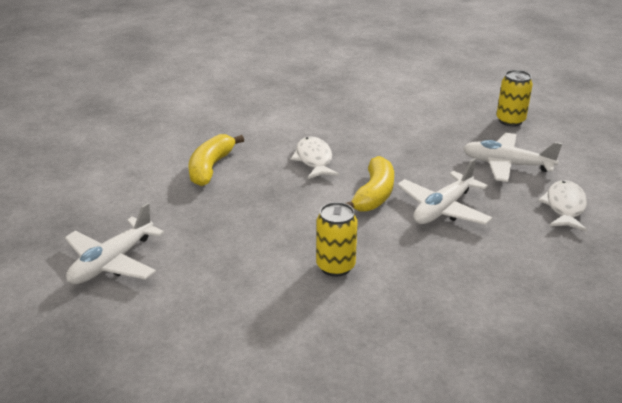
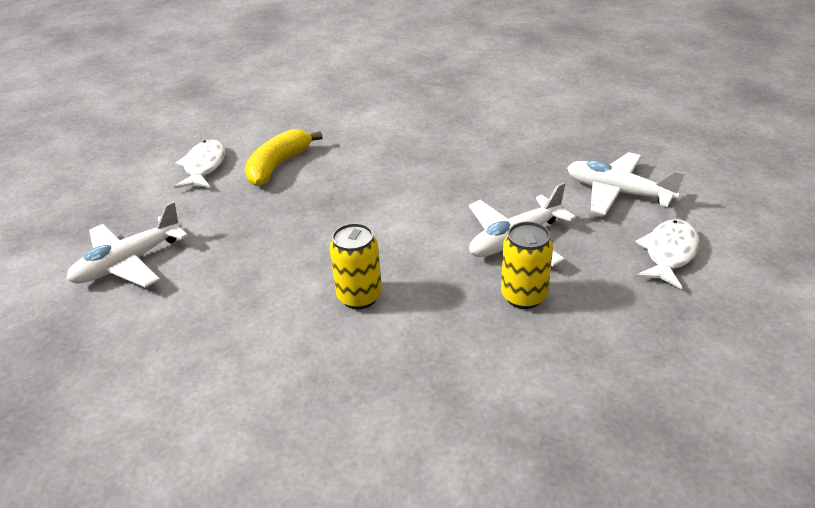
camera: 15 degrees right, 5 degrees up
white fish [291,137,339,179] -> white fish moved to [174,140,226,188]
yellow banana [346,156,394,212] -> none
yellow can [496,70,533,127] -> yellow can moved to [501,221,553,309]

